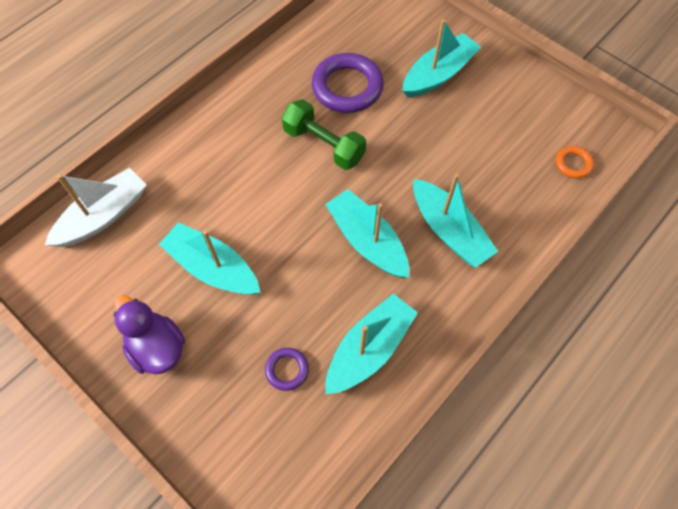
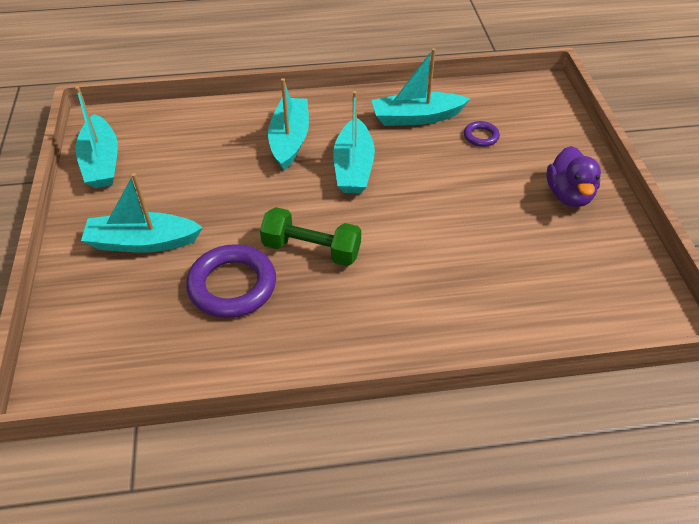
camera: 140 degrees left, 15 degrees down
white boat [45,168,147,247] -> none
turquoise boat [159,222,260,294] -> turquoise boat moved to [75,86,118,188]
green dumbbell [282,99,366,170] -> green dumbbell turned 60 degrees counterclockwise [260,207,361,266]
orange ring [556,146,594,179] -> none

